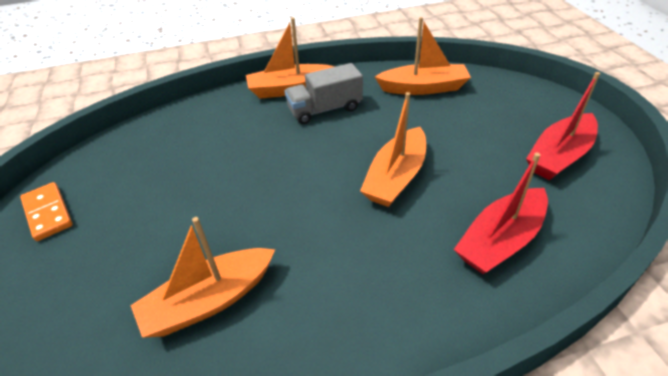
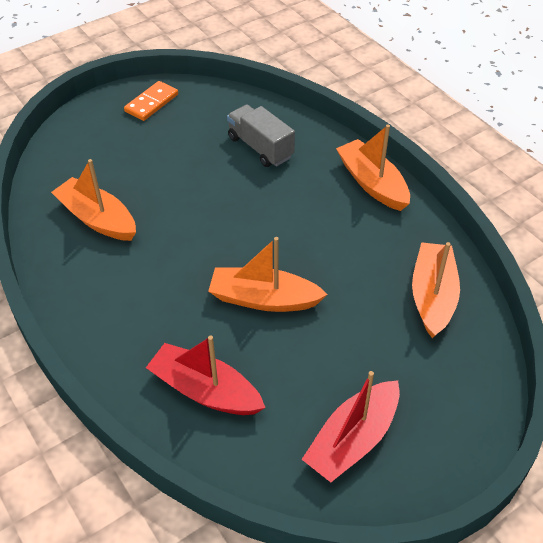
camera: 70 degrees right, 5 degrees up
grey truck [285,63,363,124] -> grey truck moved to [227,105,295,167]
orange boat [375,17,471,95] -> orange boat turned 150 degrees counterclockwise [412,242,460,338]
red boat [526,72,600,180] -> red boat turned 75 degrees counterclockwise [302,371,400,482]

